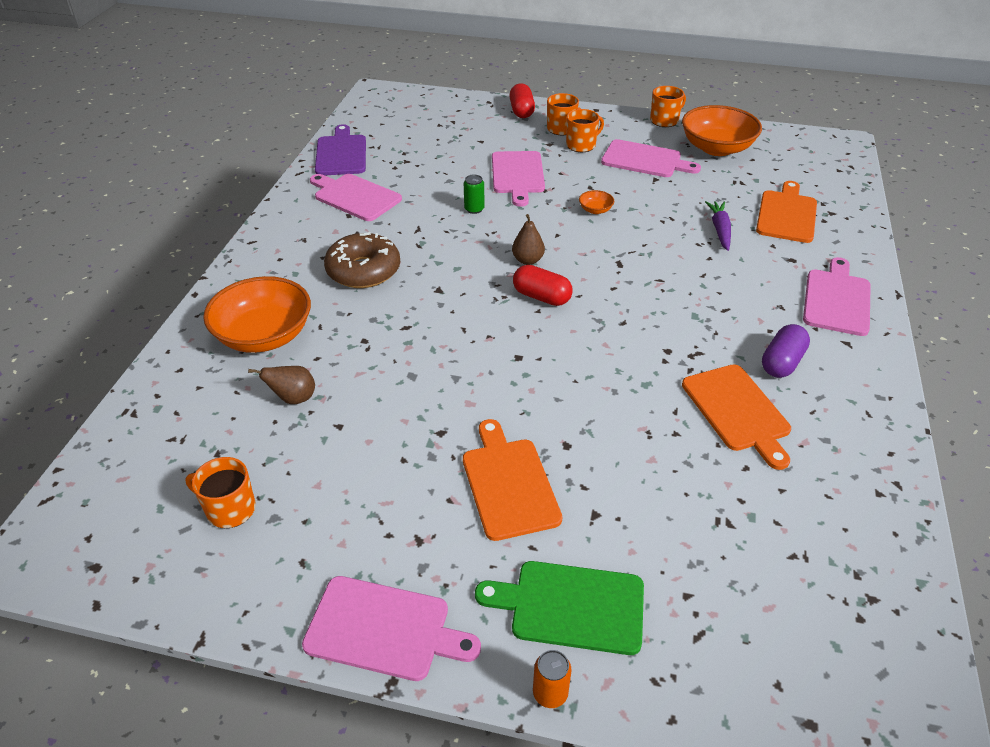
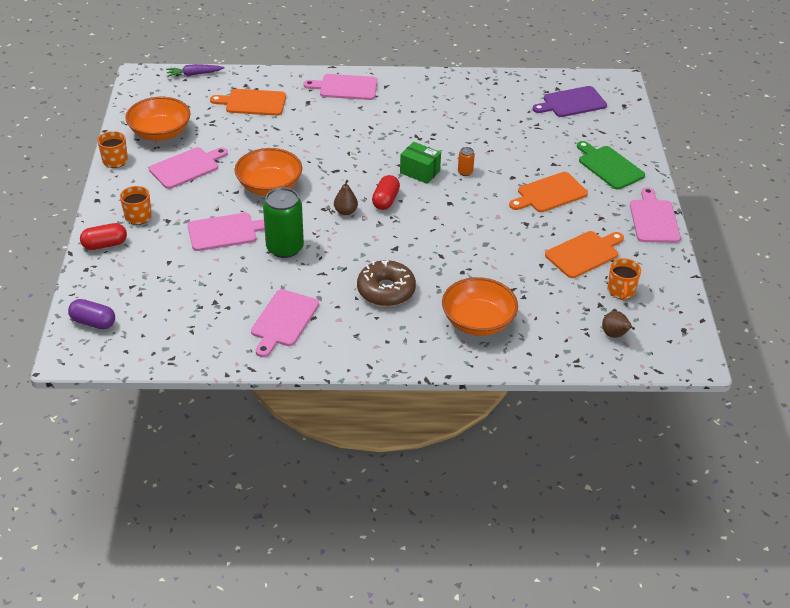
camera: 105 degrees left, 0 degrees up
brown pear [248,366,315,404] -> brown pear moved to [602,311,635,338]
purple cutting board [315,124,366,175] -> purple cutting board moved to [533,86,607,117]
green can [464,175,485,214] -> green can [263,188,304,258], size x2.25
green cutting board [475,561,644,655] -> green cutting board turned 150 degrees clockwise [577,141,645,190]
orange can [533,650,572,708] -> orange can moved to [458,147,475,176]
orange mug [566,109,604,152] -> none
orange bowl [579,190,614,214] -> orange bowl [234,148,302,196], size x2.43
pink cutting board [601,139,701,177] -> pink cutting board turned 45 degrees clockwise [149,147,228,189]
orange cutting board [682,364,791,470] -> orange cutting board moved to [545,231,624,278]
purple carrot [705,201,731,251] -> purple carrot moved to [166,64,225,77]
purple capsule [762,324,810,378] -> purple capsule moved to [68,299,115,329]
none -> green box [400,142,441,184]

